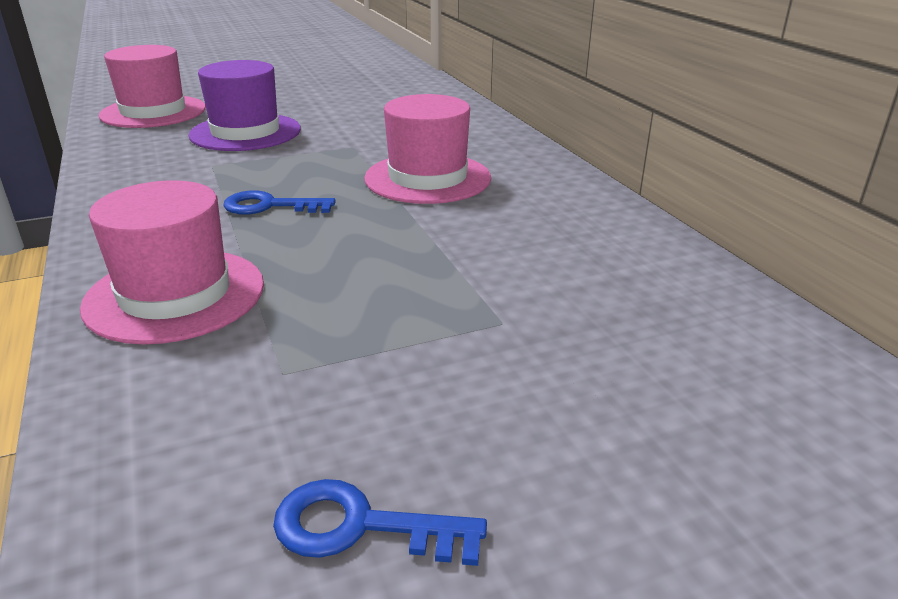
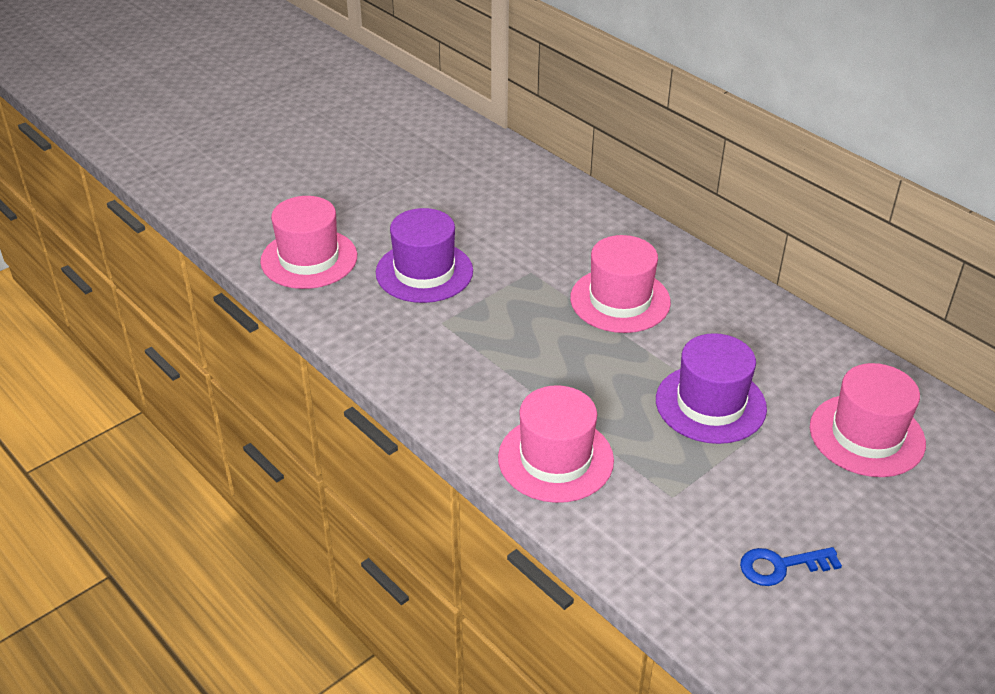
camera: 20 degrees left, 10 degrees up
blue key [223,190,336,215] -> none
none -> purple hat [656,333,767,444]
none -> pink hat [810,363,926,477]

